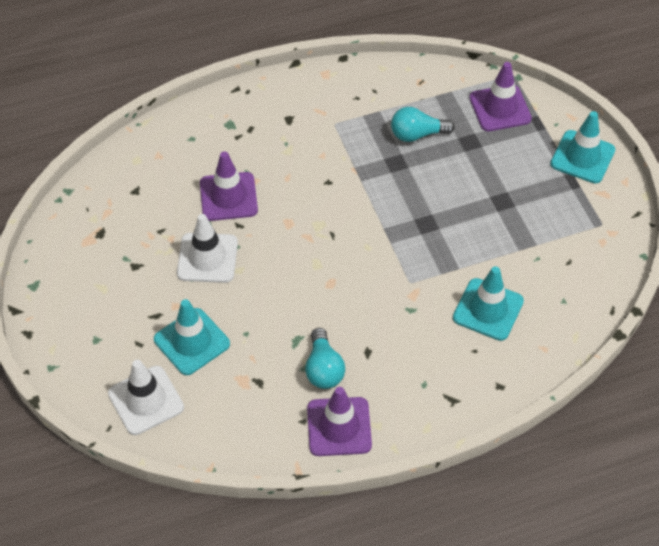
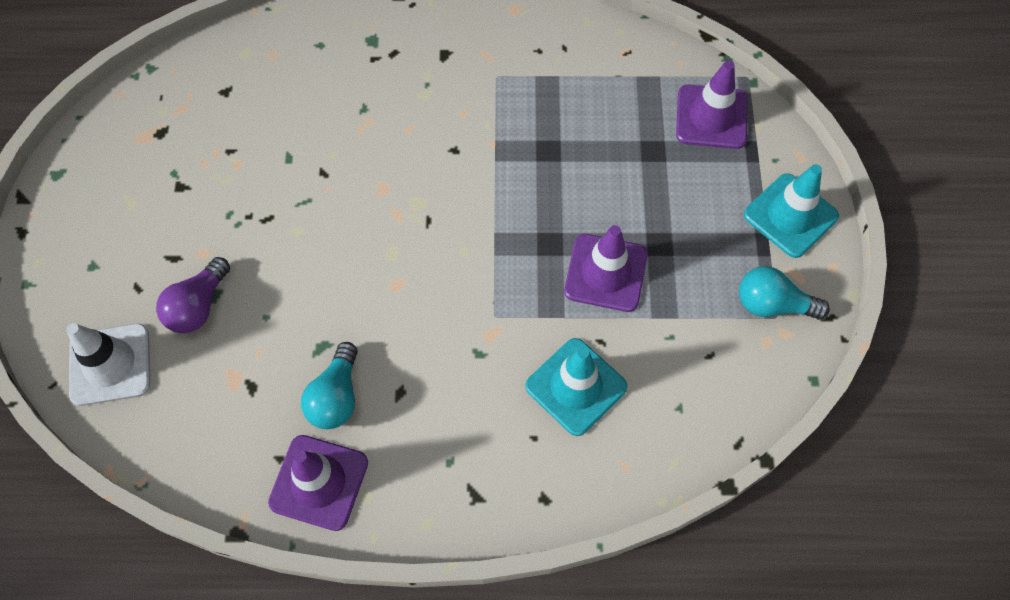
camera: 20 degrees right, 10 degrees up
turquoise traffic cone [154,299,230,375] -> purple light bulb [156,257,230,333]
white traffic cone [177,214,238,283] -> none
purple traffic cone [200,152,258,221] -> purple traffic cone moved to [564,225,648,312]
turquoise light bulb [391,107,455,142] -> turquoise light bulb moved to [739,266,830,320]

